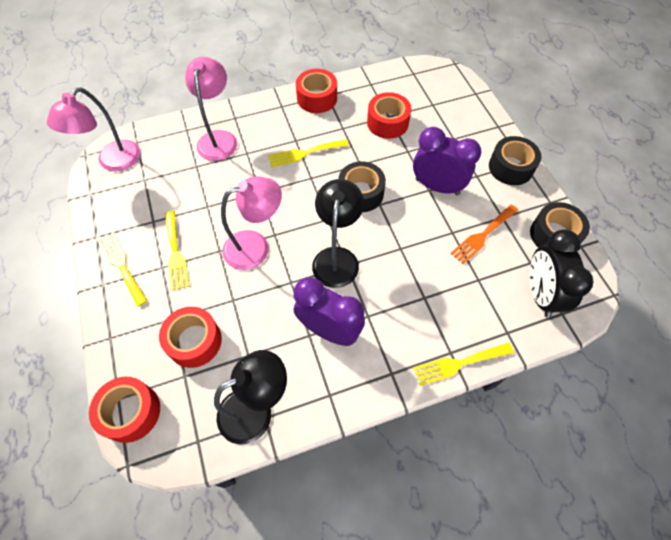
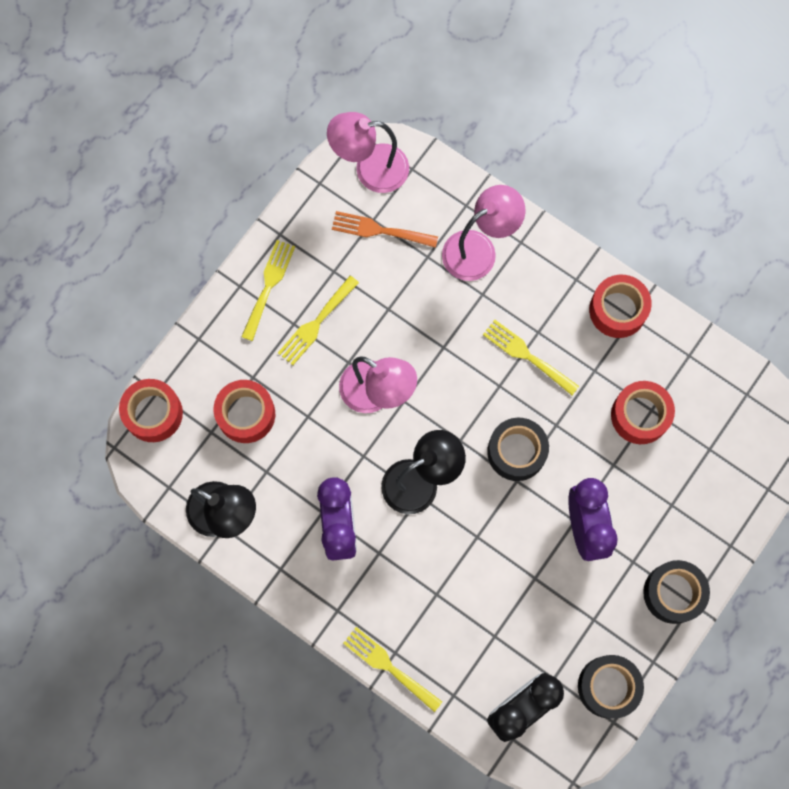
camera: 55 degrees right, 15 degrees up
orange fork [450,204,518,264] -> orange fork moved to [332,211,438,248]

